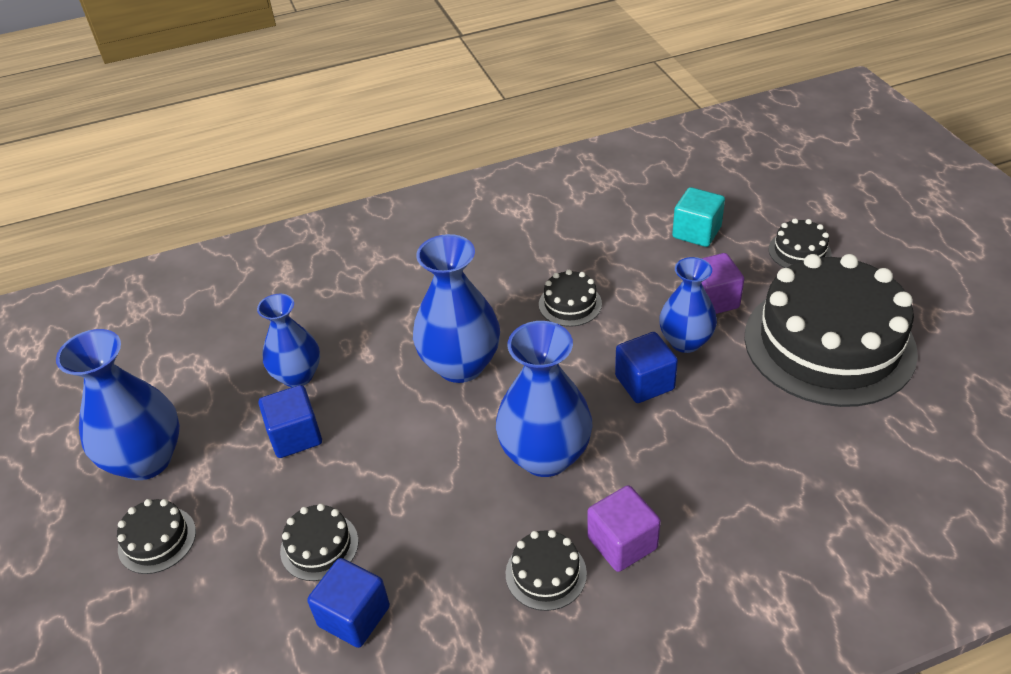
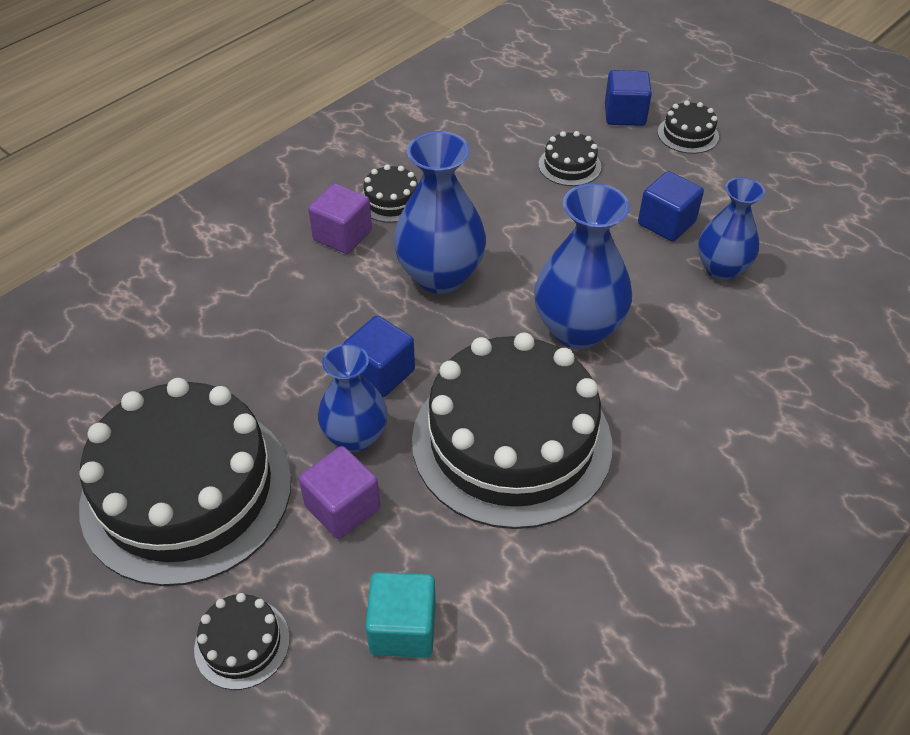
camera: 150 degrees right, 5 degrees up
blue vase [56,329,180,480] -> none
blue cube [307,558,390,648] -> blue cube moved to [605,70,652,126]
black cake [539,270,602,327] -> black cake [412,333,612,529], size x2.46

